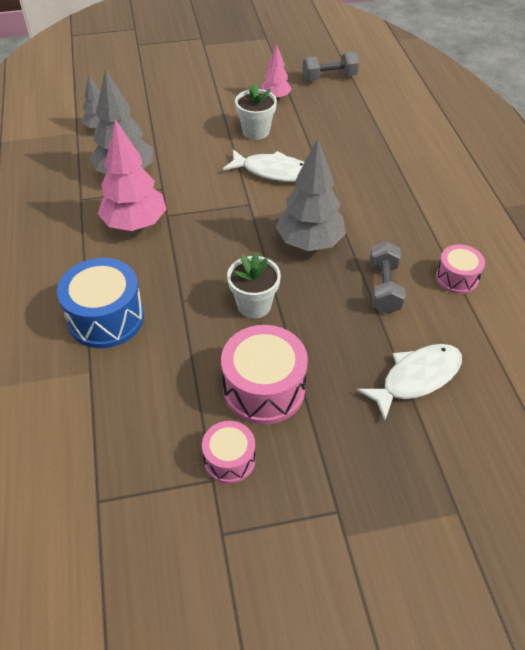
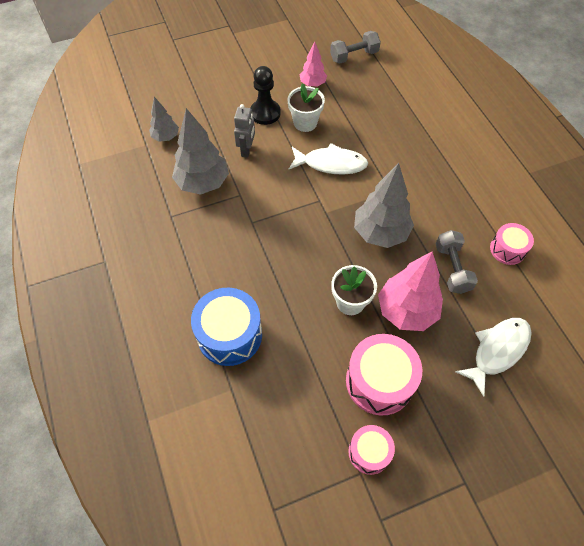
camera: 10 degrees left, 10 degrees up
pink tree [98,119,166,231] -> pink tree moved to [378,251,443,331]
none -> grey robot [234,104,255,158]
none -> black pawn [250,66,281,125]

